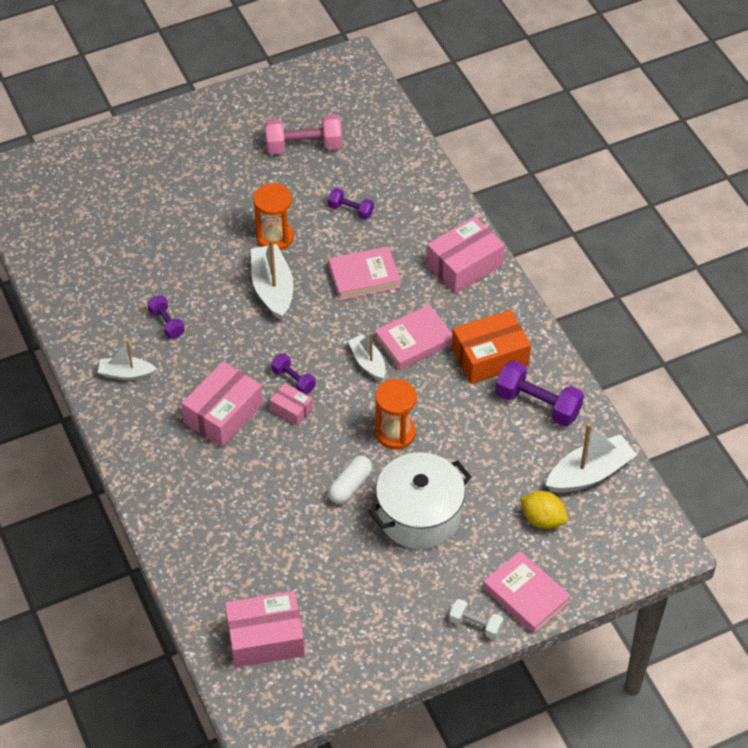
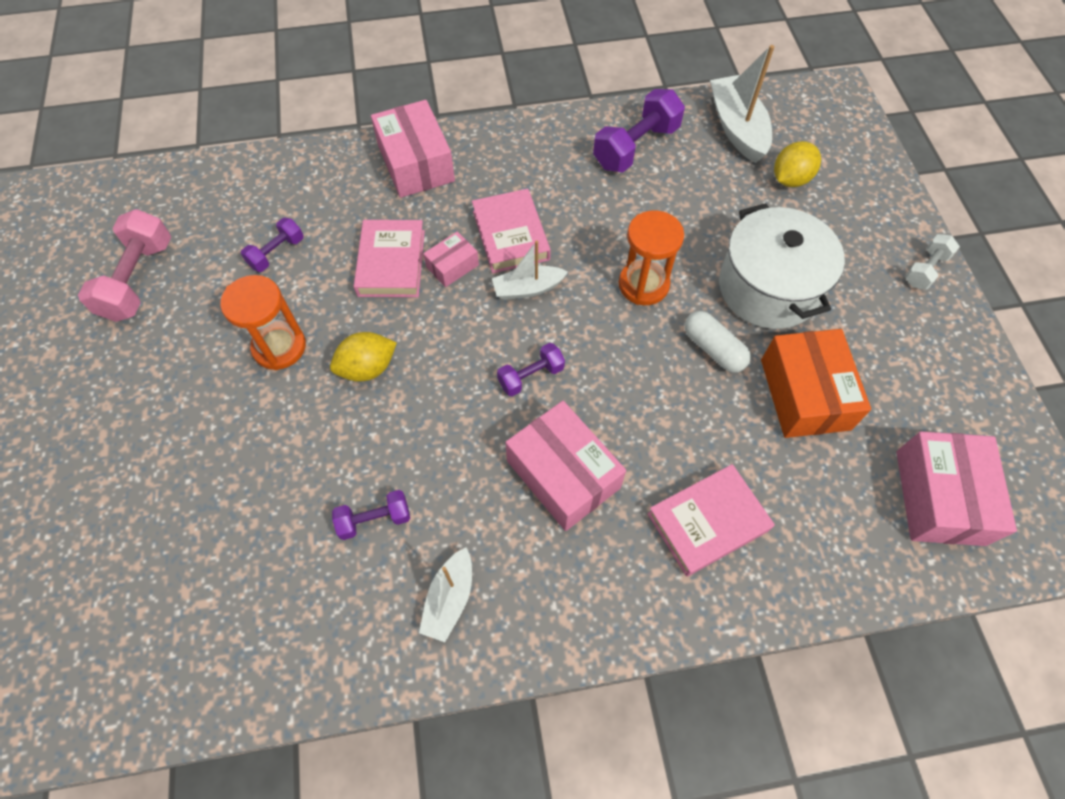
camera: 75 degrees left, 10 degrees up
white boat [251,239,294,320] -> yellow lemon [330,332,397,382]
pink box [270,383,313,426] -> pink box moved to [423,231,479,287]
orange box [452,309,531,384] -> orange box moved to [761,329,871,438]
pink book [483,551,571,633] -> pink book moved to [647,464,775,577]

